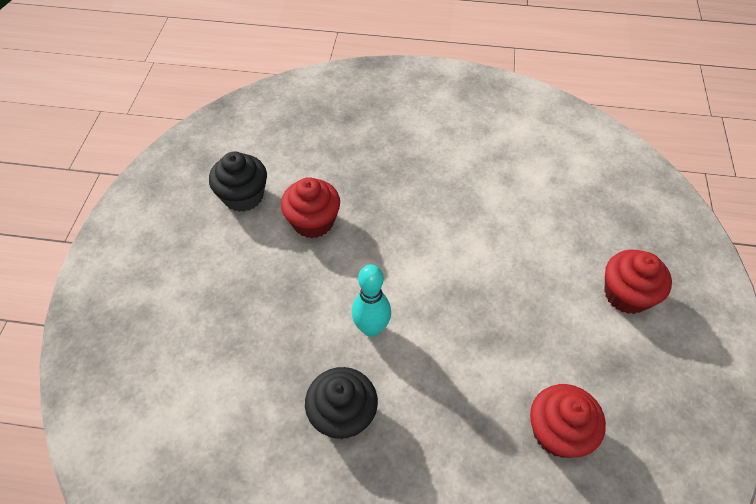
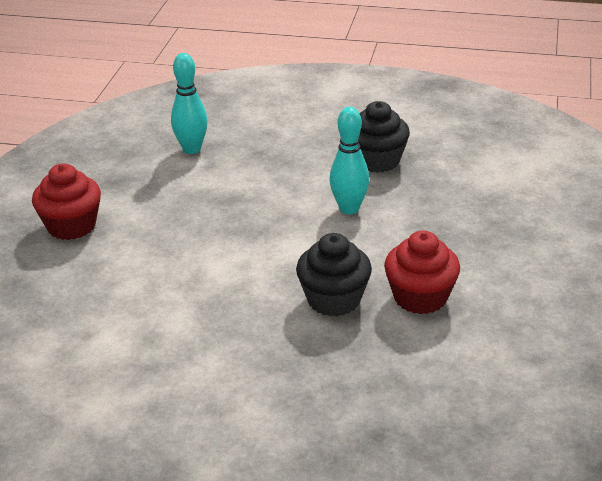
camera: 175 degrees left, 20 degrees down
black cupcake [209,152,267,212] -> black cupcake moved to [296,233,372,316]
red cupcake [530,384,606,458] -> turquoise bowling pin [171,53,208,154]

